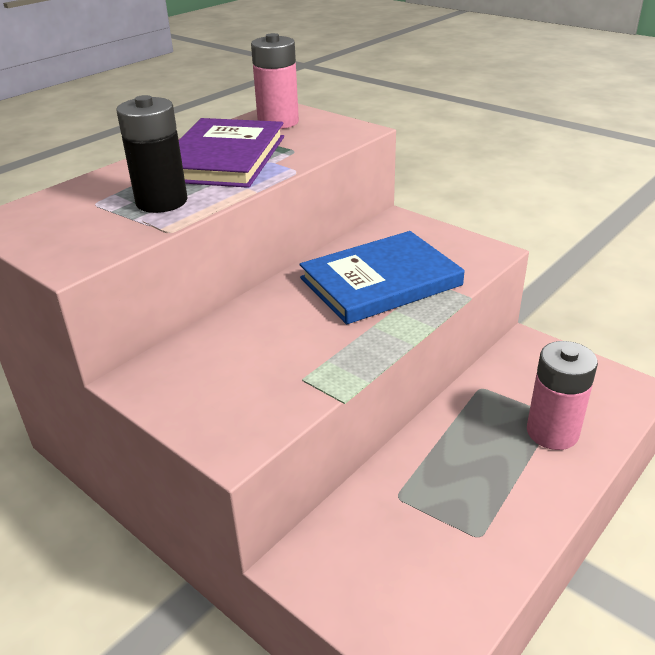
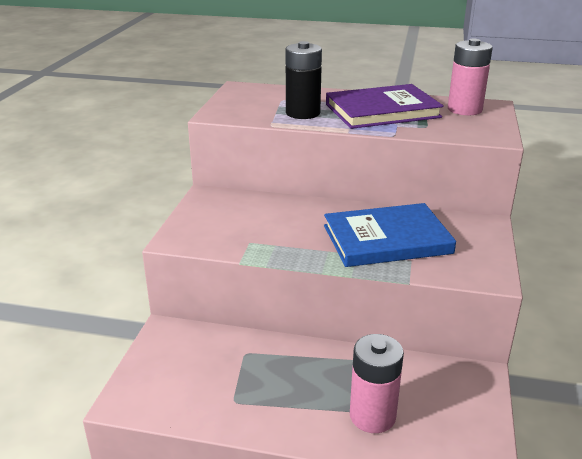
camera: 60 degrees right, 5 degrees down
blue book [300,231,464,324] -> blue book turned 45 degrees counterclockwise [324,203,456,267]

